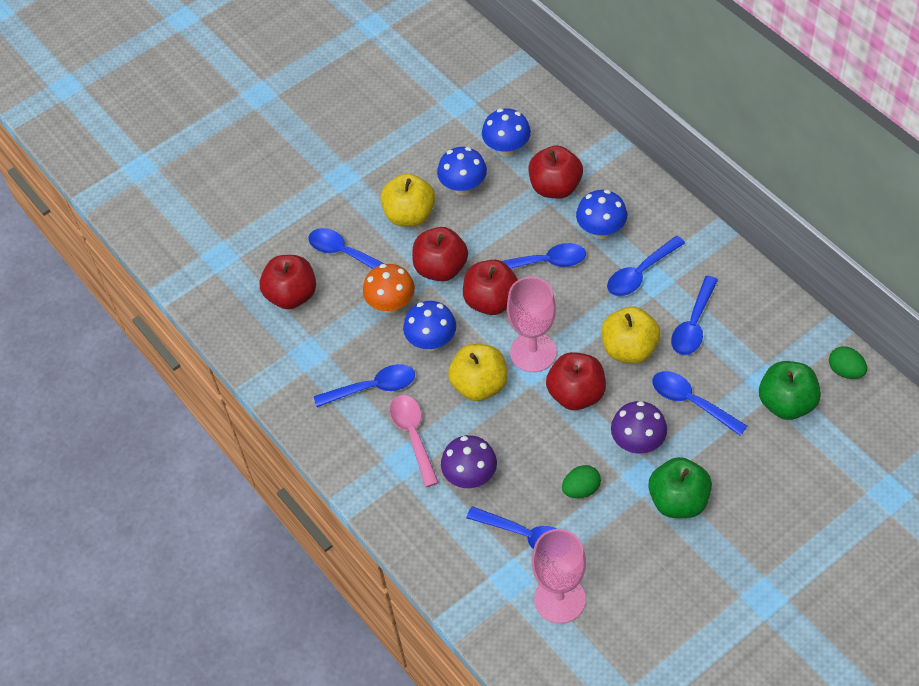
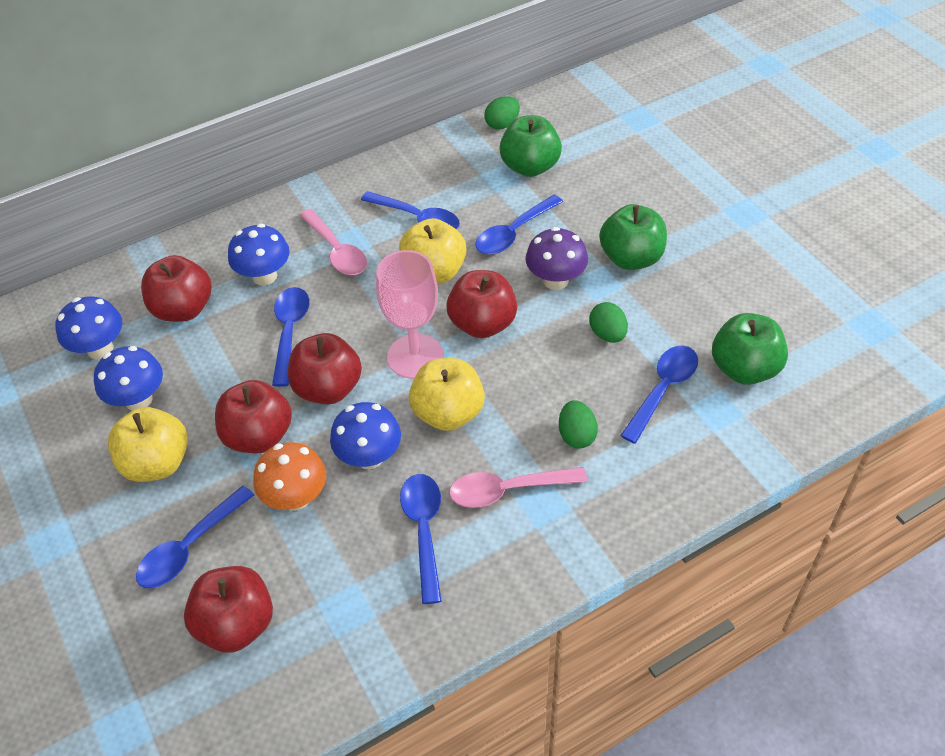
camera: 85 degrees left, 5 degrees down
purple mushroom [441,435,497,488] -> green egg [559,400,598,449]
pink goblet [532,529,586,624] -> green apple [712,313,788,385]
blue spoon [607,236,685,296] -> pink spoon [300,209,367,275]

